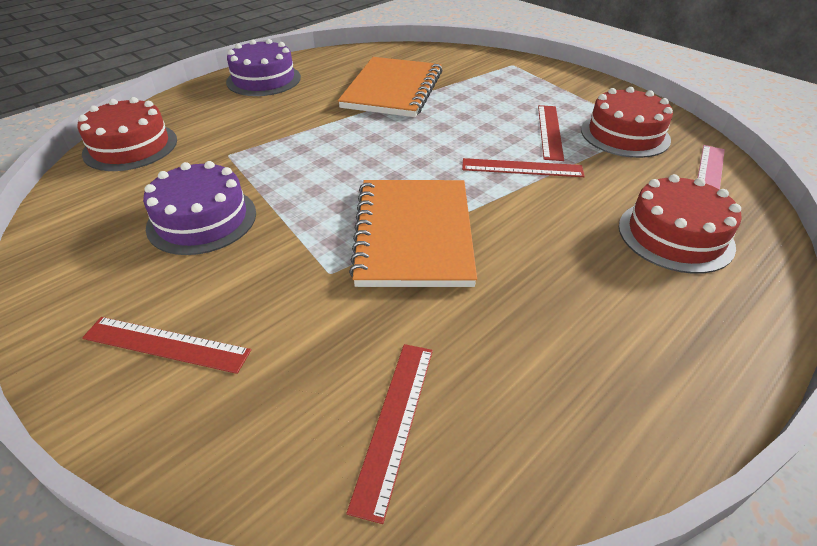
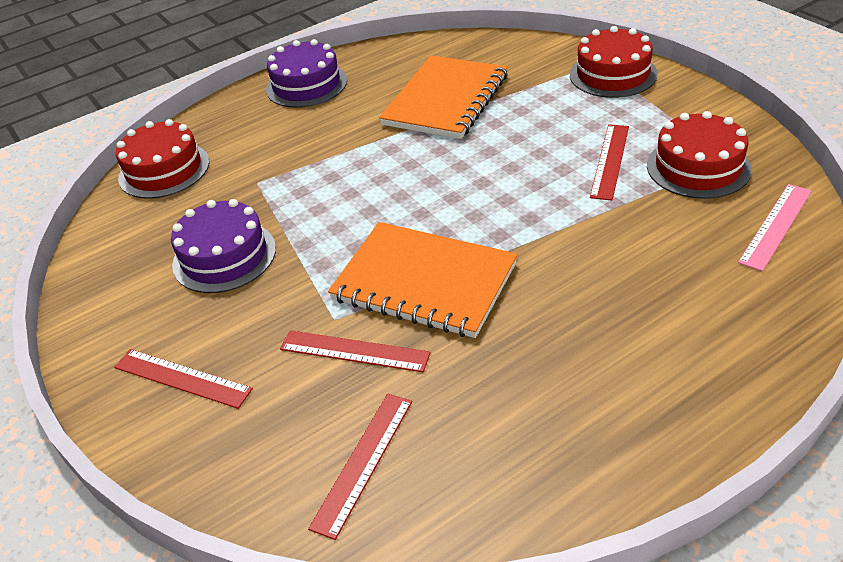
camera: 15 degrees right, 0 degrees up
orange notebook [349,180,477,287] -> orange notebook turned 75 degrees counterclockwise [328,222,518,338]
red ruler [462,158,585,177] -> red ruler moved to [280,330,431,372]
red cake [619,174,742,274] -> red cake moved to [570,26,658,98]

